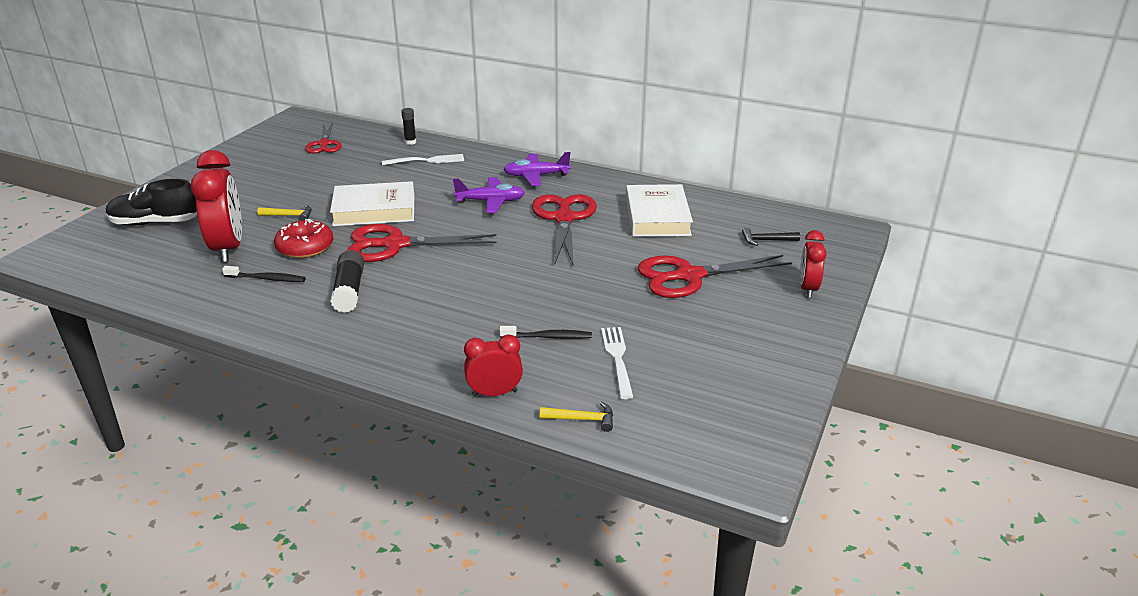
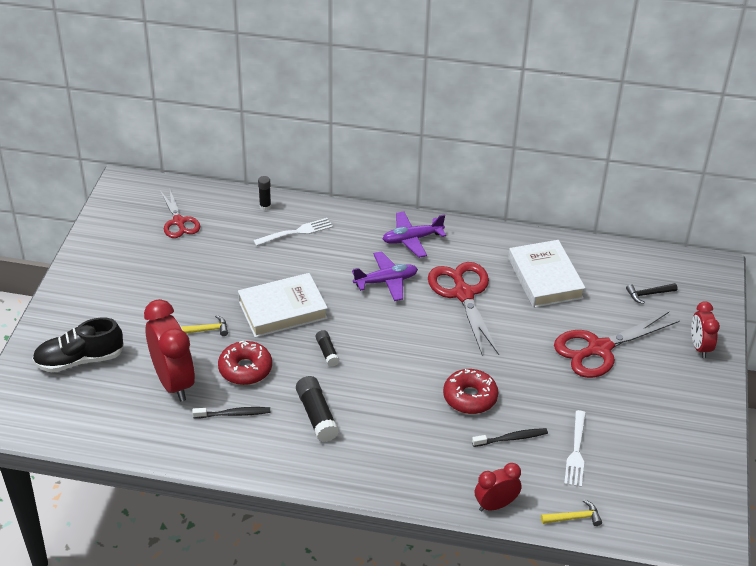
camera: 15 degrees left, 10 degrees up
red scissors [347,224,496,262] -> black glue stick [316,330,339,367]
white fork [601,327,633,399] -> white fork turned 150 degrees counterclockwise [564,410,586,487]
none -> red donut [443,369,498,414]

